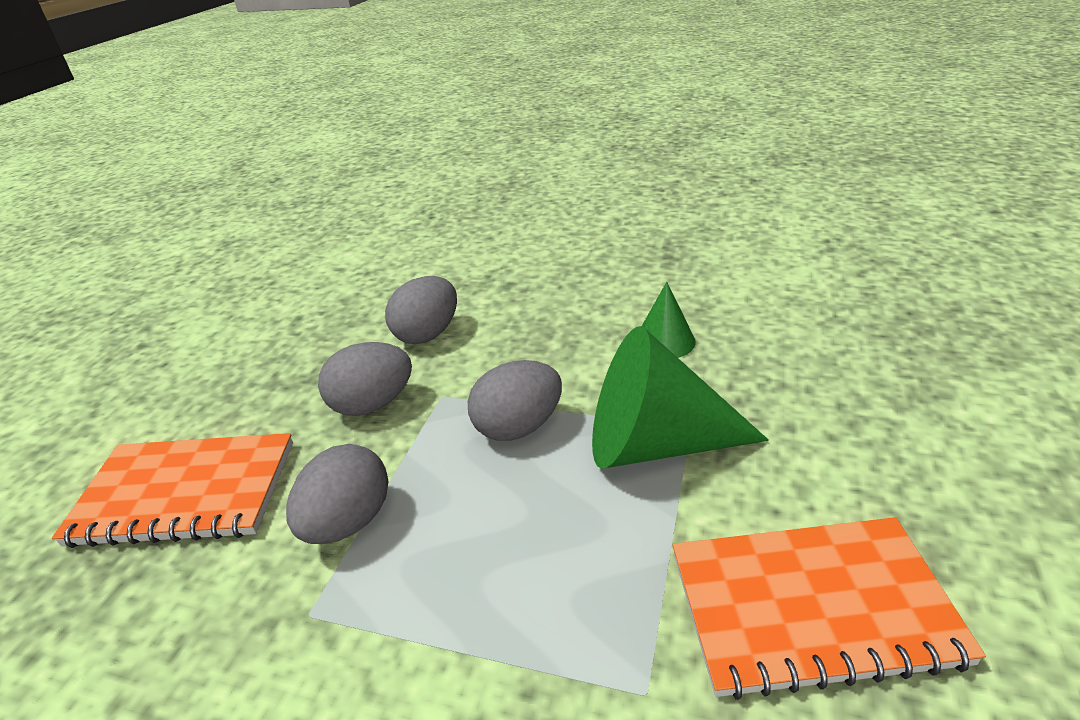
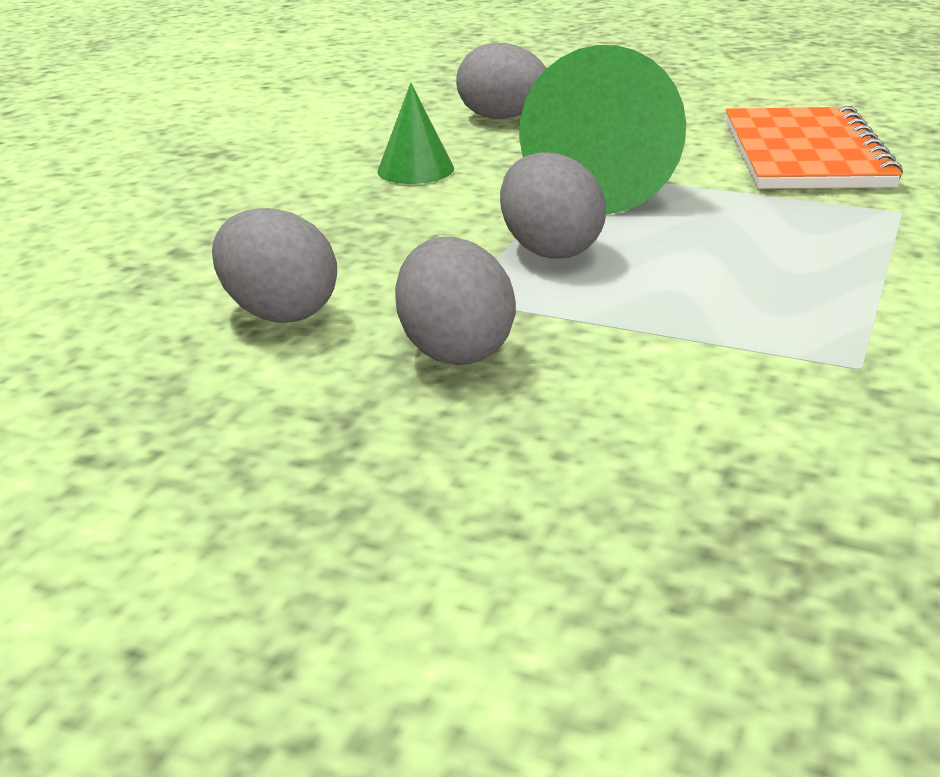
camera: 85 degrees left, 5 degrees down
orange notebook [52,433,293,548] -> none
grey egg [286,444,389,544] -> grey egg moved to [456,43,547,119]

